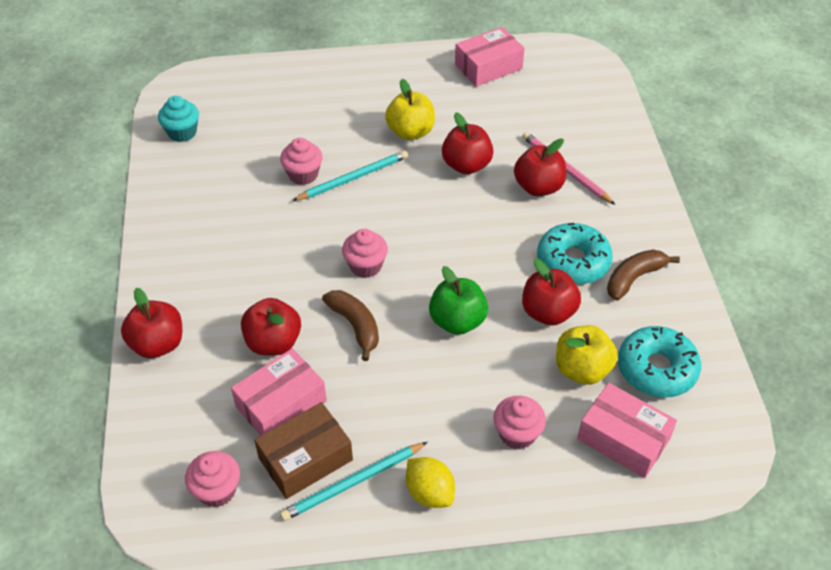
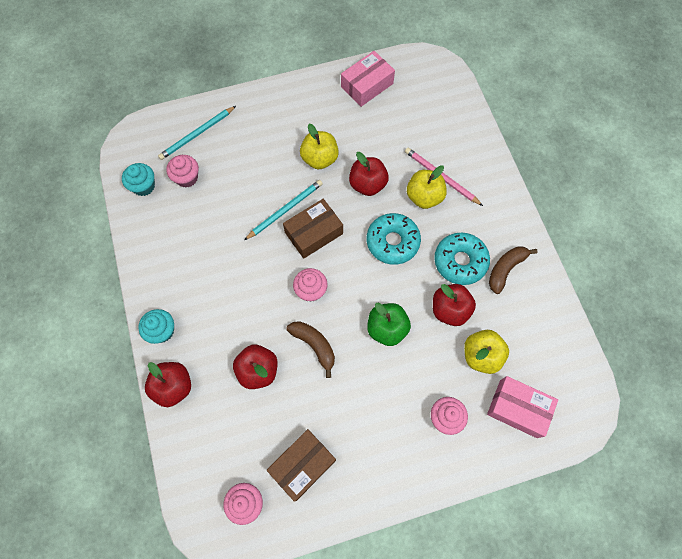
camera: 10 degrees left, 20 degrees up
pink box [231,348,327,436] -> none
pink cupcake [280,138,323,185] -> pink cupcake moved to [166,155,199,187]
turquoise pencil [280,442,427,521] -> turquoise pencil moved to [158,106,236,160]
yellow lemon [406,457,455,508] -> none
red apple [514,138,566,196] -> yellow apple [407,165,447,209]
turquoise donut [618,326,701,397] -> turquoise donut moved to [367,213,421,265]
none -> turquoise cupcake [138,309,174,344]
none -> brown box [283,199,343,259]

